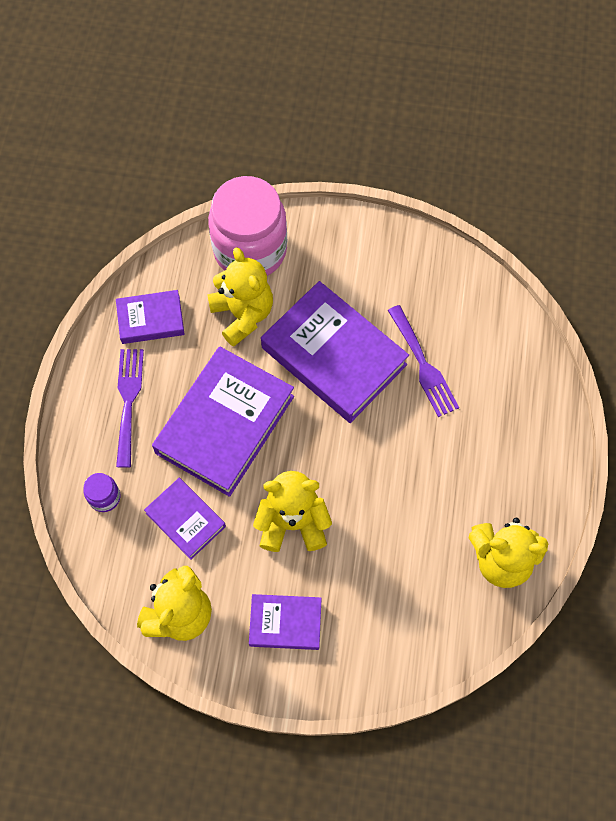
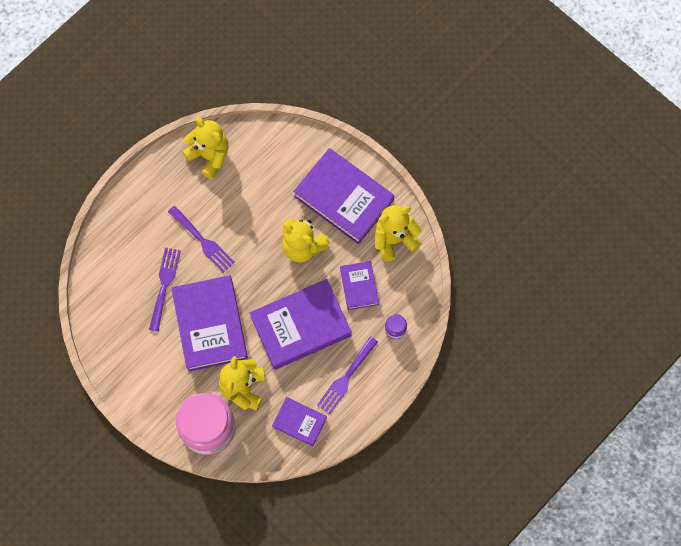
camera: 145 degrees left, 5 degrees up
purple book [249,594,322,650] -> purple book [293,148,394,244], size x1.90
none -> purple fork [168,206,235,273]

